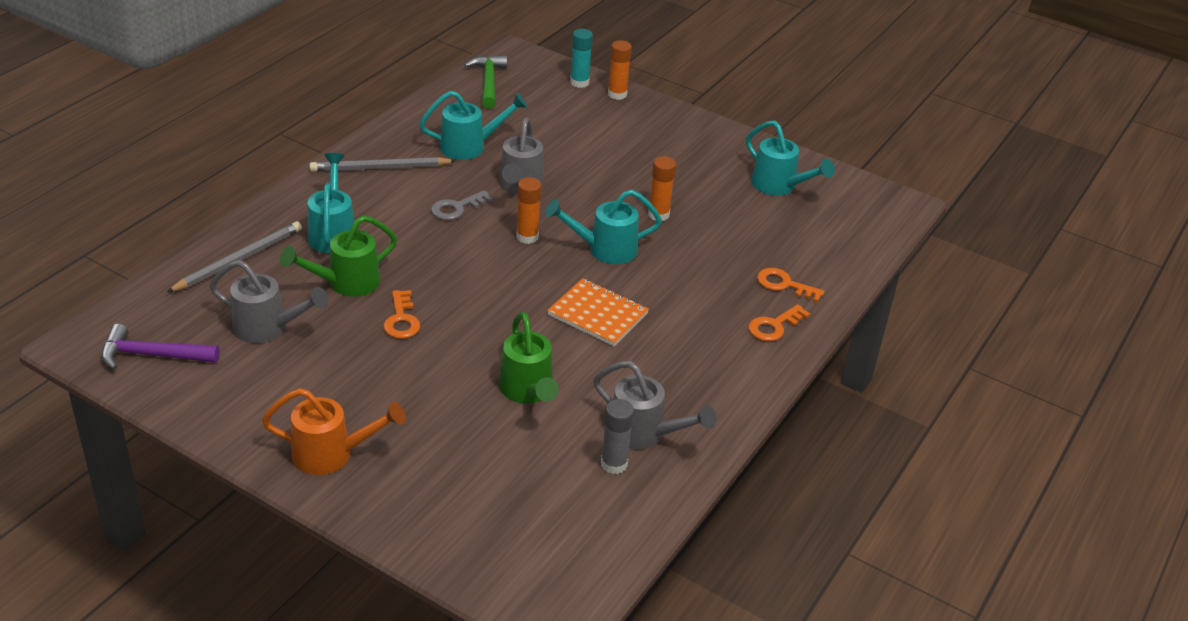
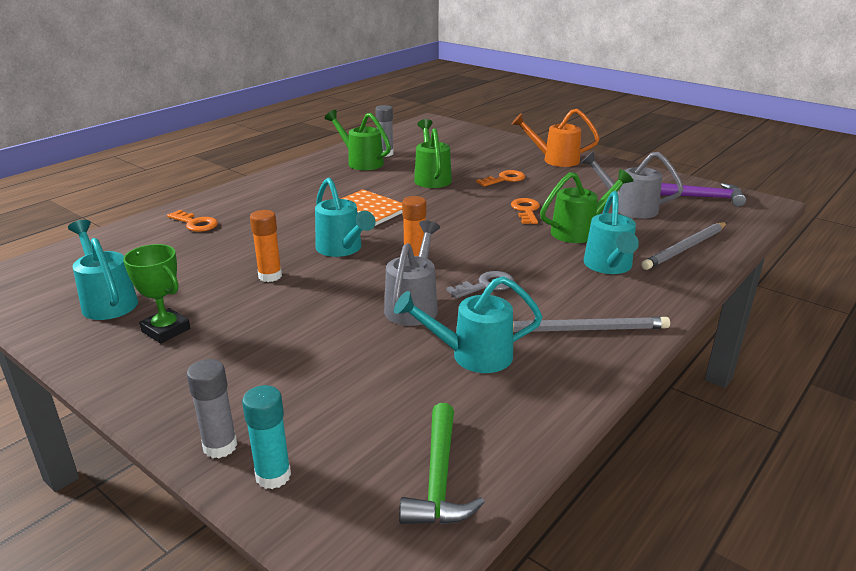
camera: 170 degrees left, 10 degrees down
turquoise watering can [545,189,662,264] -> turquoise watering can turned 60 degrees clockwise [315,177,376,257]
grey watering can [593,361,716,450] -> green watering can [324,110,391,170]
orange glue stick [608,40,632,100] -> grey glue stick [187,359,237,458]
orange key [749,304,810,341] -> orange key moved to [476,170,525,187]
none -> green trophy [123,244,190,343]

